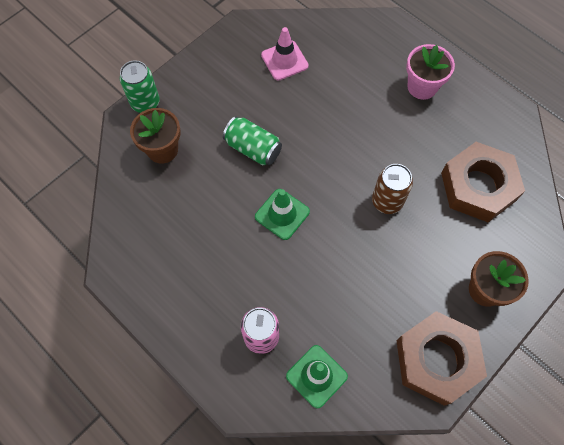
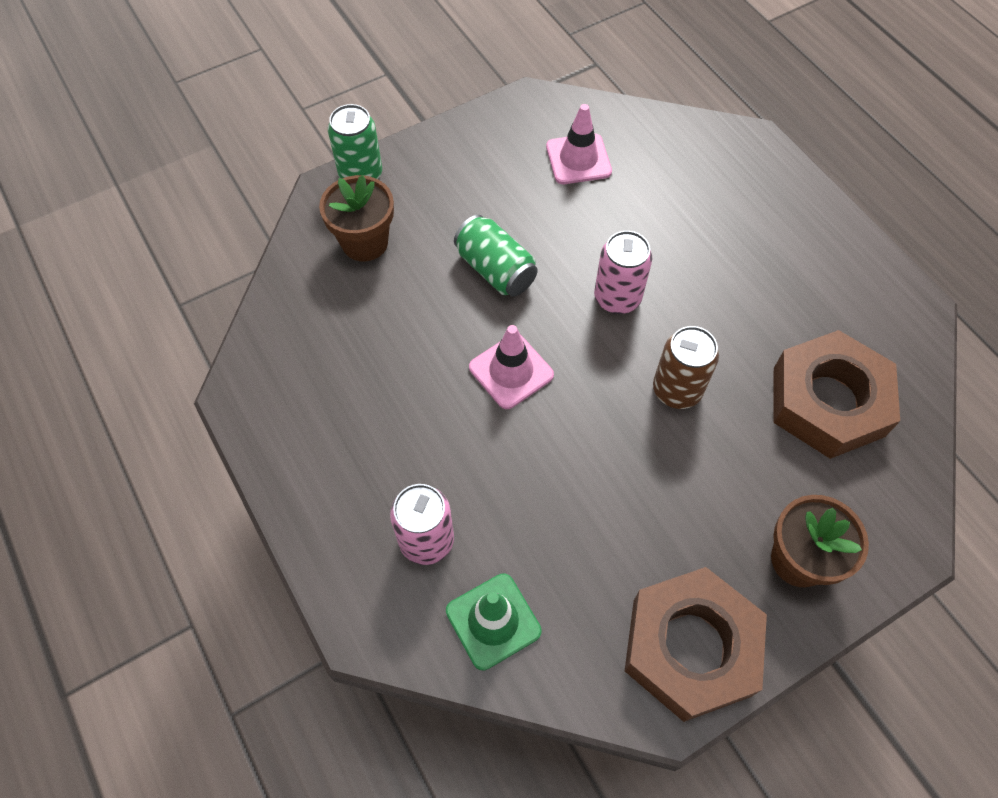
camera: 15 degrees right, 5 degrees down
green traffic cone [255,189,310,240] -> pink traffic cone [469,325,554,409]
pink flower pot [406,44,455,100] -> none
none -> pink can [594,231,652,314]

